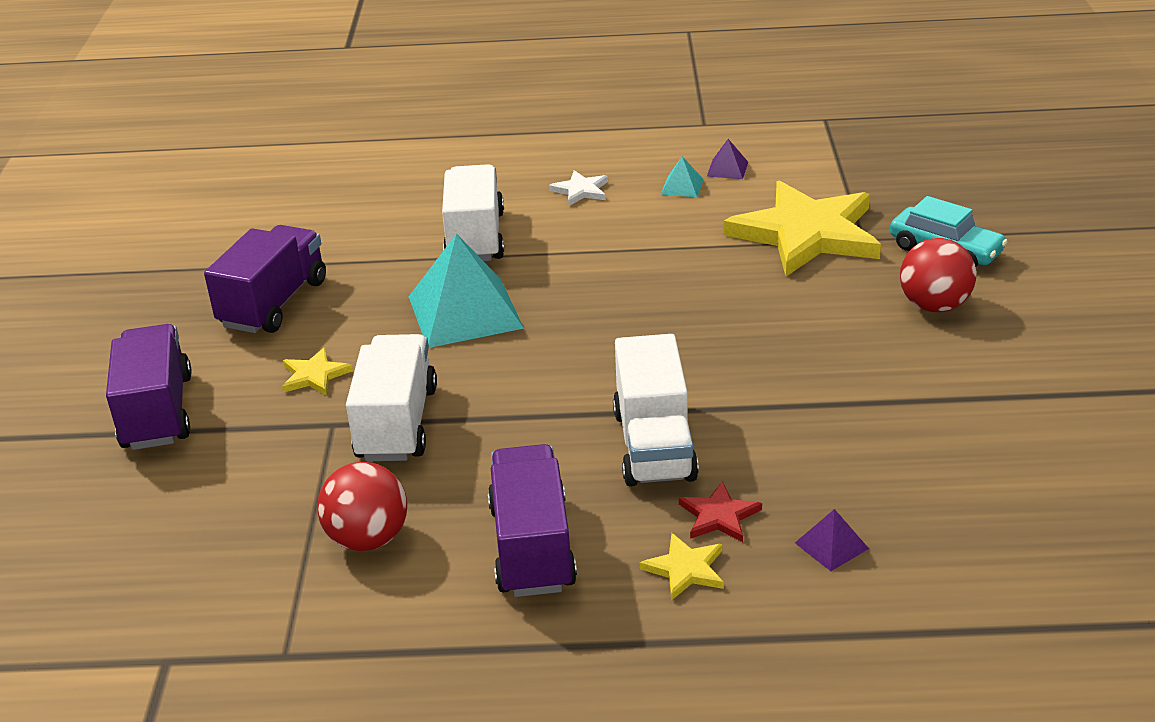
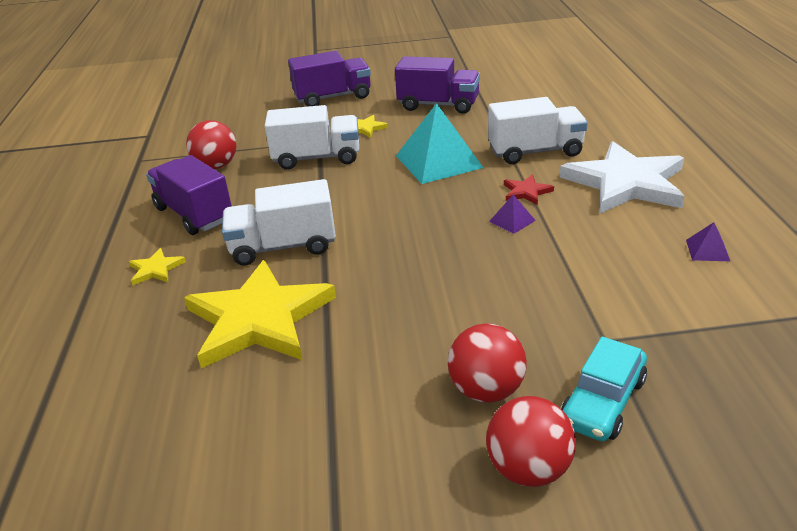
camera: 85 degrees right, 0 degrees up
purple truck [488,444,577,597] -> purple truck turned 120 degrees counterclockwise [146,155,232,235]
white star [549,170,608,206] -> white star [560,141,684,214], size x2.44
turquoise pyramid [661,156,704,197] -> none
red star [679,481,762,542] -> red star moved to [504,174,554,205]
yellow star [723,180,881,277] -> yellow star moved to [184,260,336,369]
purple pyramid [795,509,869,571] -> purple pyramid moved to [489,195,536,234]
none -> red ball [486,396,576,487]

